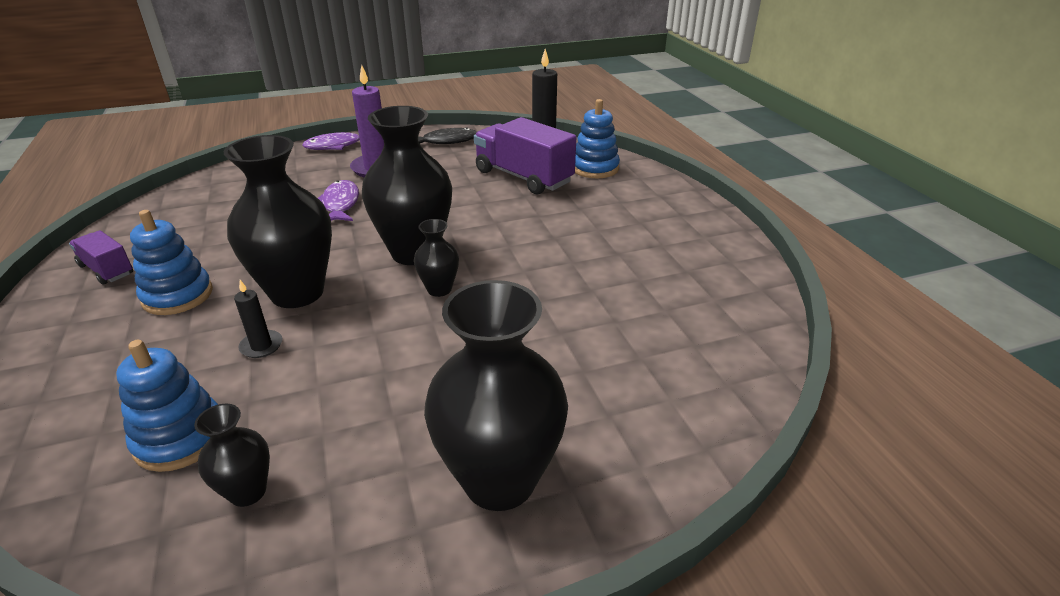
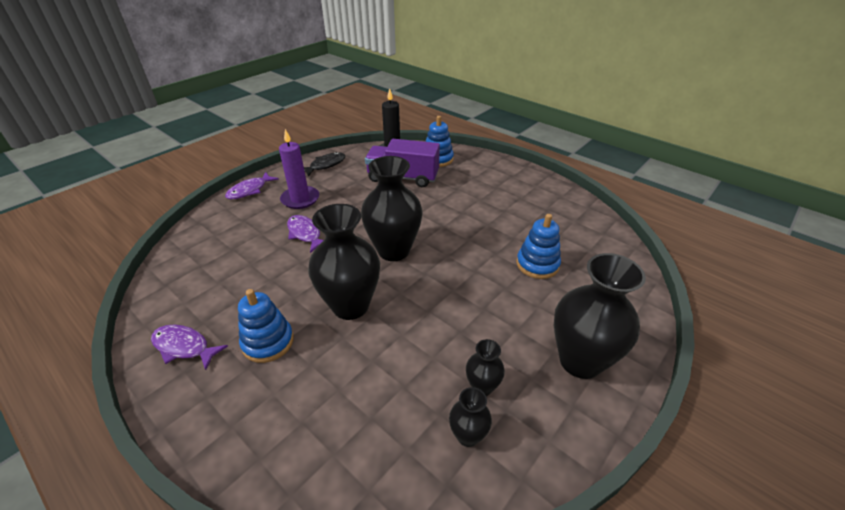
camera: 30 degrees left, 5 degrees up
purple truck [69,230,133,285] -> purple fish [151,325,228,370]
blue stacking toy [116,340,218,472] -> blue stacking toy moved to [517,214,561,279]
black candle [234,280,282,358] -> none
black vase [414,219,459,297] -> black vase moved to [466,339,505,396]

